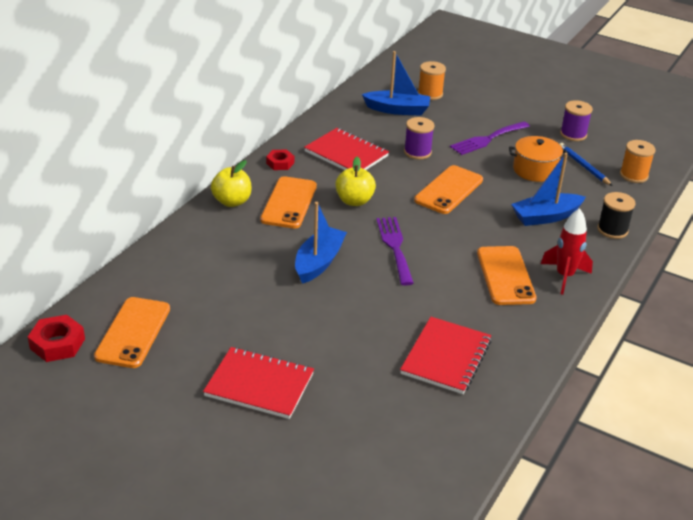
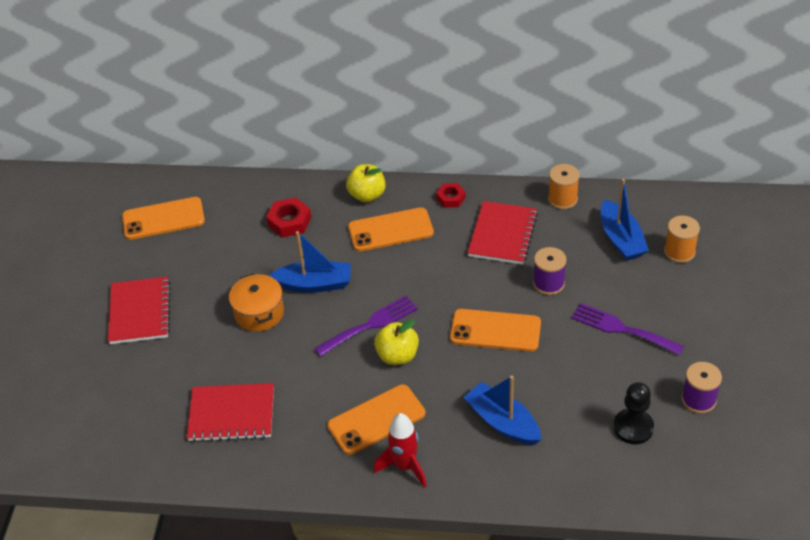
camera: 70 degrees right, 10 degrees up
red nut [28,315,85,362] -> red nut moved to [266,197,311,238]
yellow apple [335,157,376,206] -> yellow apple moved to [374,320,419,365]
orange pot [509,136,568,182] -> orange pot moved to [229,273,284,332]
blue pencil [560,143,613,186] -> black pawn [613,382,654,444]
black spool [597,192,635,239] -> none
orange spool [620,140,655,183] -> orange spool moved to [548,164,580,209]

